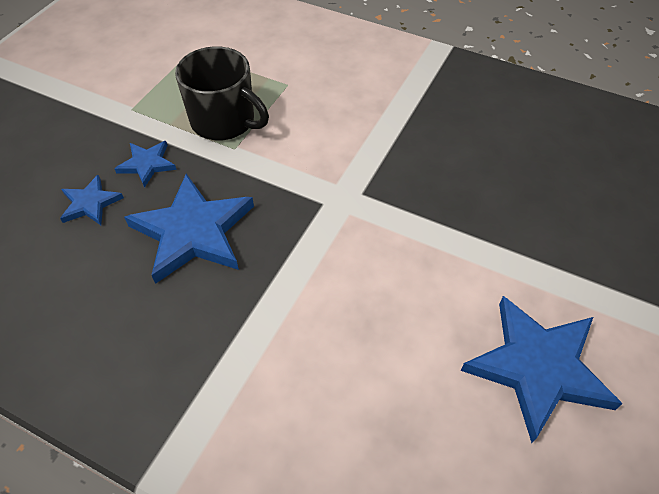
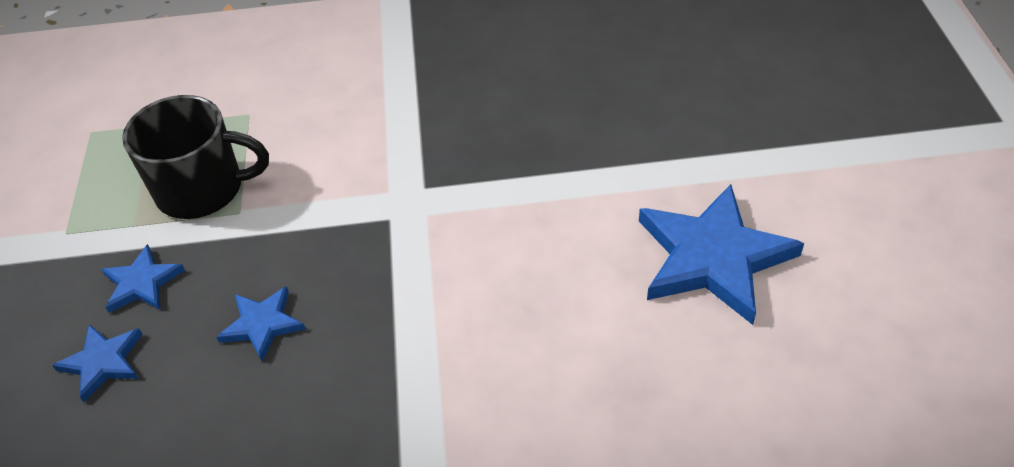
camera: 30 degrees left, 5 degrees down
blue star [124,174,254,284] -> blue star [217,286,305,362], size x0.50

